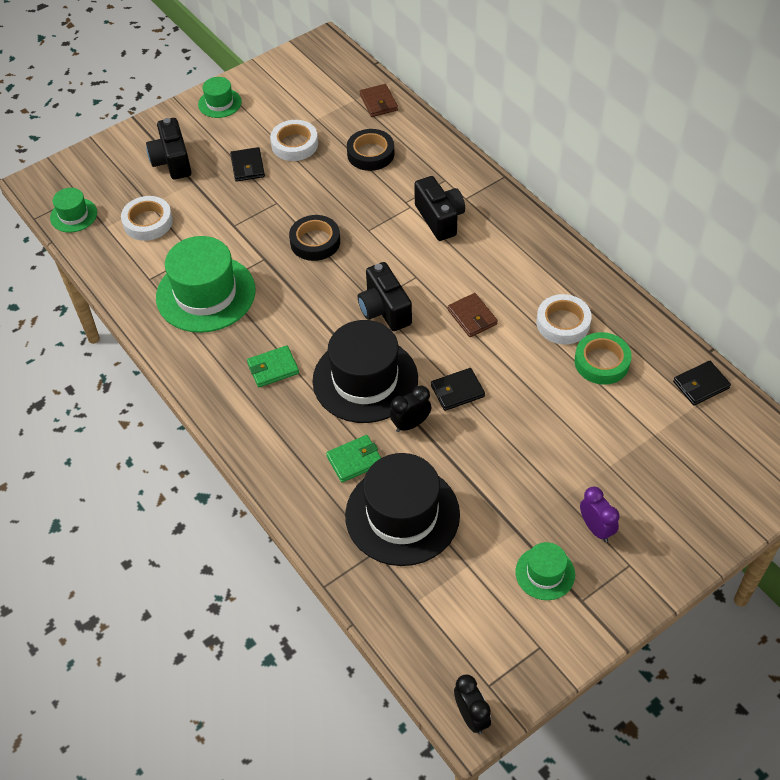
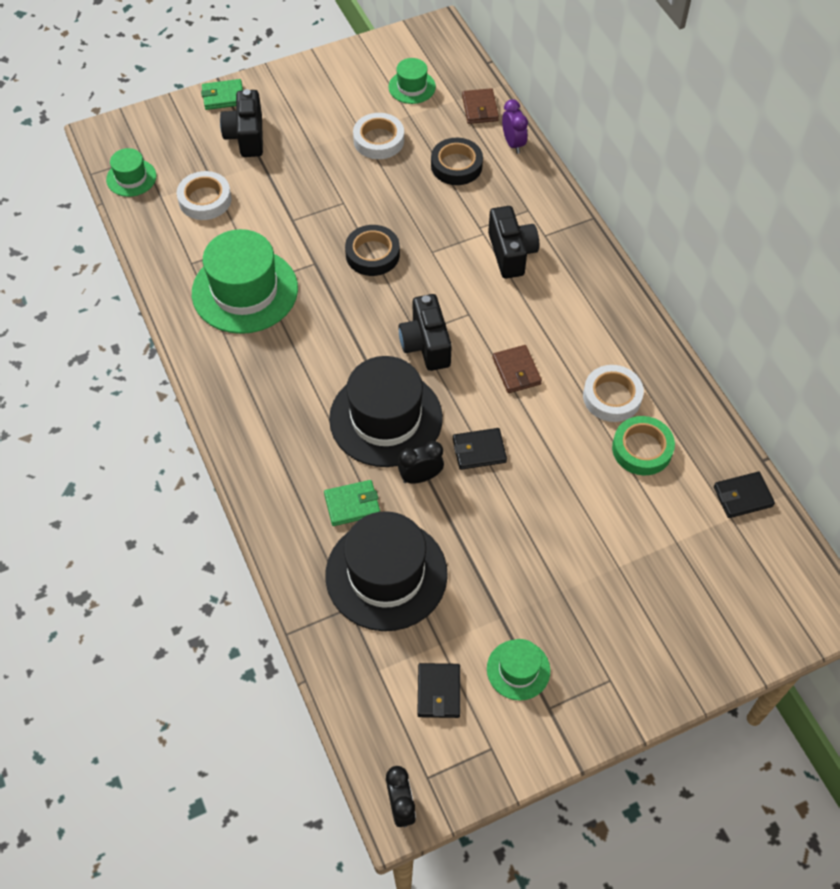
camera: 10 degrees right, 5 degrees up
green hat [198,77,242,118] -> green hat moved to [388,58,436,104]
black wallet [230,147,265,182] -> black wallet moved to [417,663,460,718]
green wallet [247,345,299,387] -> green wallet moved to [201,79,243,110]
purple clock [580,487,620,542] -> purple clock moved to [502,99,528,154]

